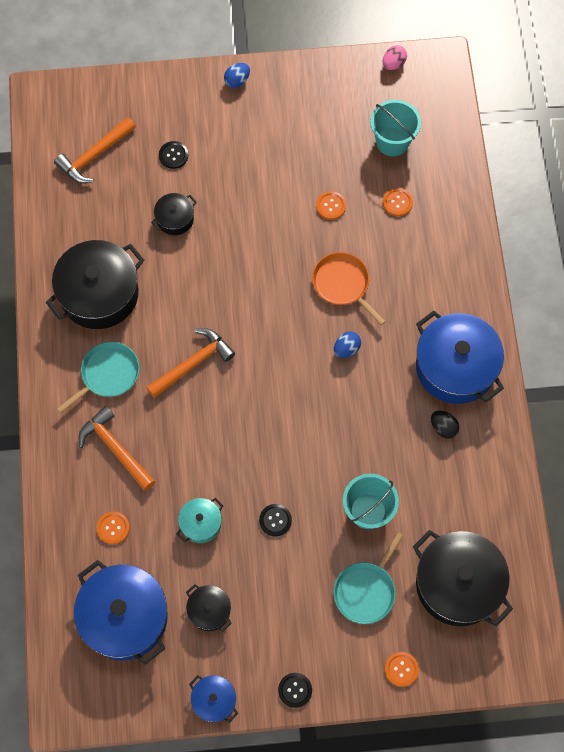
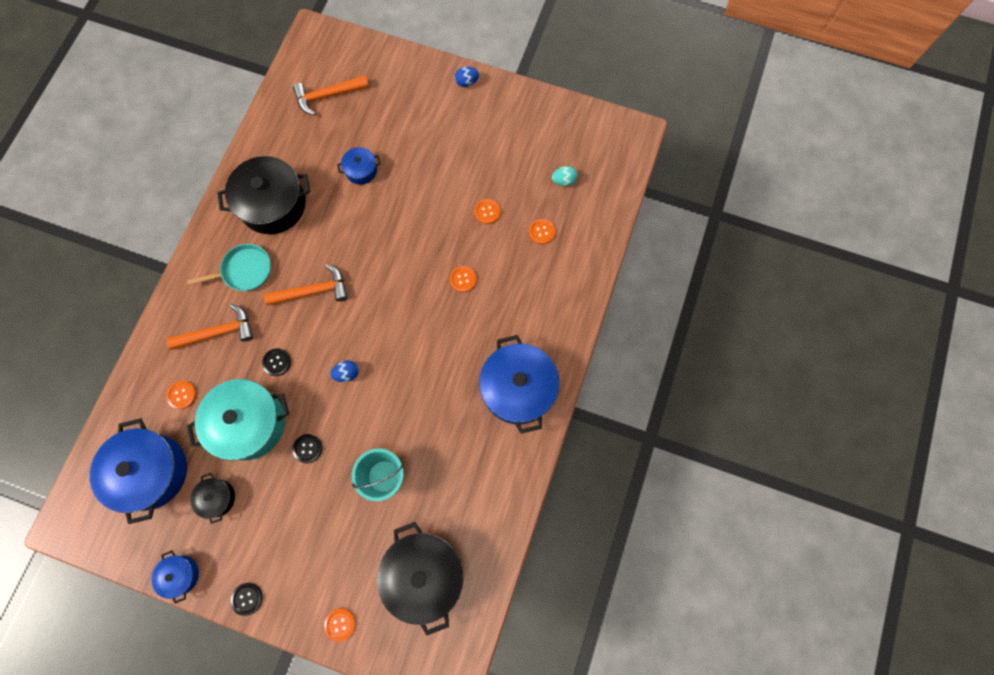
camera: 25 degrees right, 5 degrees up
orange hammer [78,406,155,491] -> orange hammer turned 90 degrees clockwise [166,304,253,350]
black pot [151,193,197,235] -> blue pot [337,147,381,185]
black button [159,141,188,169] -> black button moved to [262,348,291,376]
turquoise pot [177,498,223,543] -> turquoise pot [187,379,289,461], size x2.06
orange pan [312,252,386,325] -> orange button [450,266,477,292]
blue egg [334,331,361,358] -> blue egg moved to [330,361,359,382]
turquoise pan [334,532,403,624] -> none
turquoise bucket [370,100,421,156] -> turquoise egg [552,166,577,186]
pink egg [383,45,407,70] -> none
black egg [431,411,459,439] -> none

